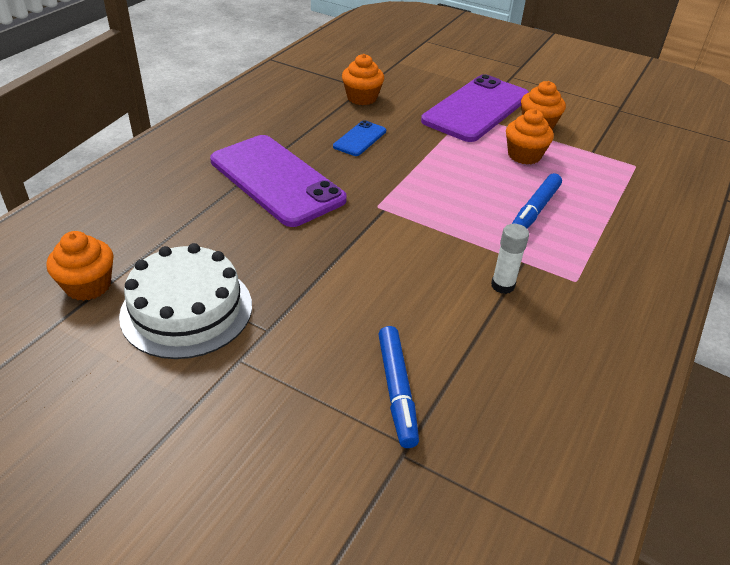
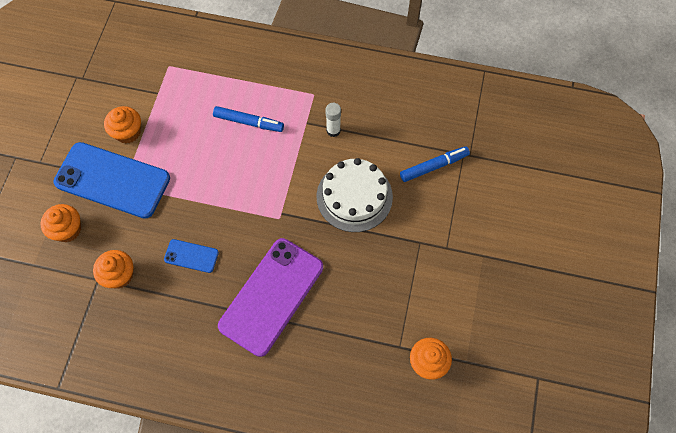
camera: 105 degrees left, 25 degrees up
white cake [119,243,252,359] -> white cake moved to [317,158,393,232]
purple phone [421,74,529,142] -> blue phone [53,142,170,219]
orange cupcake [506,109,554,165] -> orange cupcake moved to [40,204,81,242]

